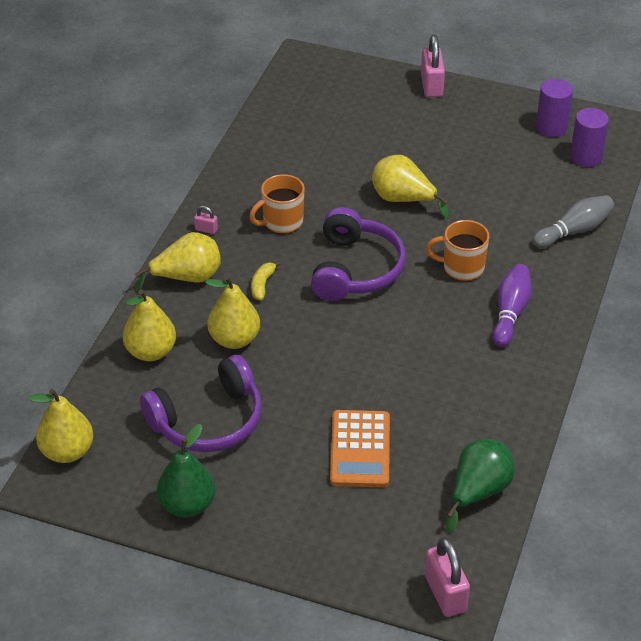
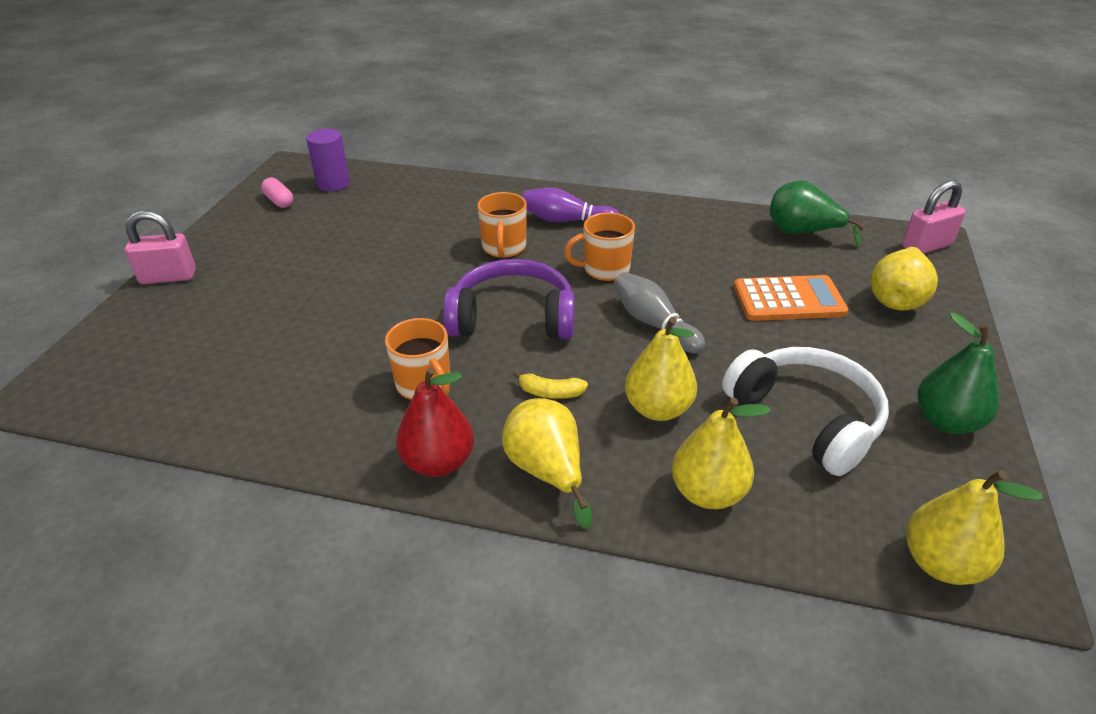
camera: 95 degrees left, 5 degrees down
purple headphones [140,355,262,452] -> white headphones [722,347,889,476]
pink padlock [194,206,218,234] -> red pear [396,367,474,477]
yellow pear [372,155,449,218] -> yellow pear moved to [870,246,938,310]
grey bowling pin [533,195,615,248] -> grey bowling pin moved to [614,272,705,354]
purple cylinder [536,79,573,137] -> pink capsule [261,177,293,208]
none -> orange mug [564,212,635,281]

